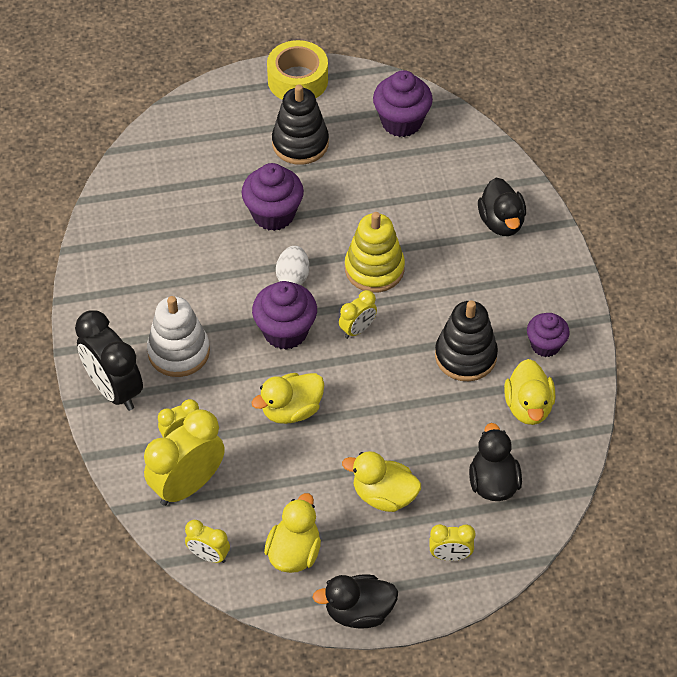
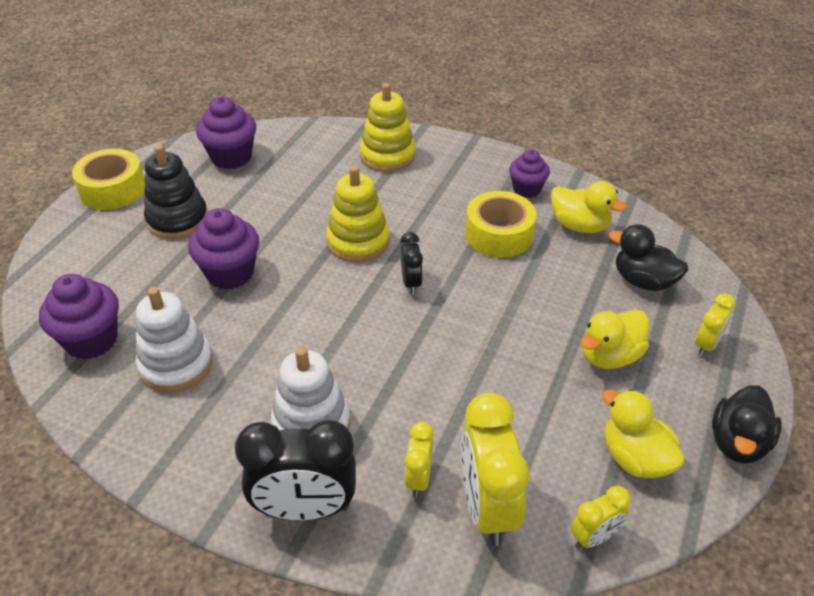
camera: 55 degrees left, 10 degrees down
yellow duck [251,373,324,424] -> none
purple cupcake [252,281,317,349] -> purple cupcake moved to [39,274,119,360]
white egg [276,246,309,285] -> none
yellow clock [339,290,377,339] -> black clock [400,232,423,294]
black stacking toy [435,300,498,381] -> yellow tape [465,191,537,258]
black duck [478,178,526,236] -> yellow stacking toy [360,83,416,172]
none -> white stacking toy [136,287,213,393]

